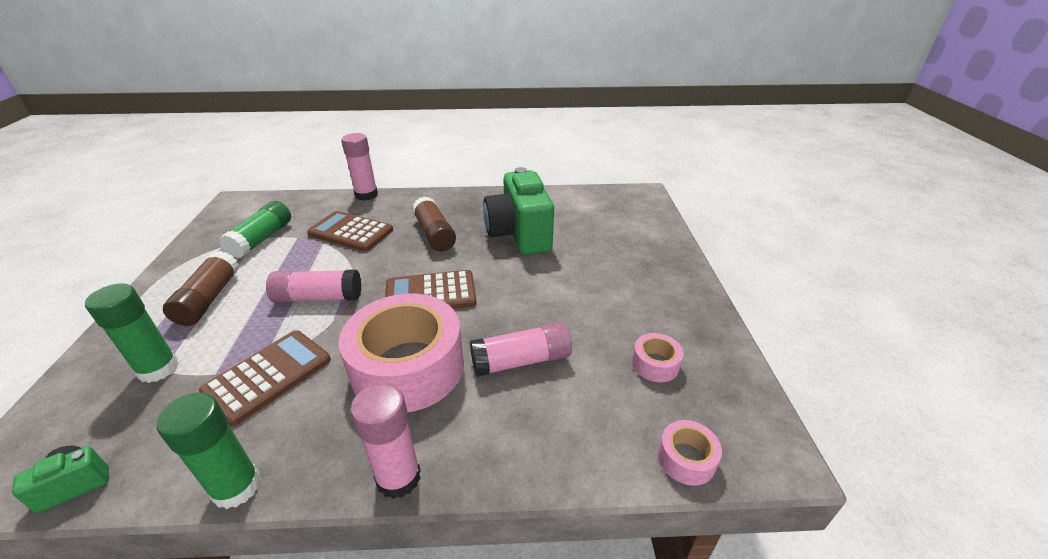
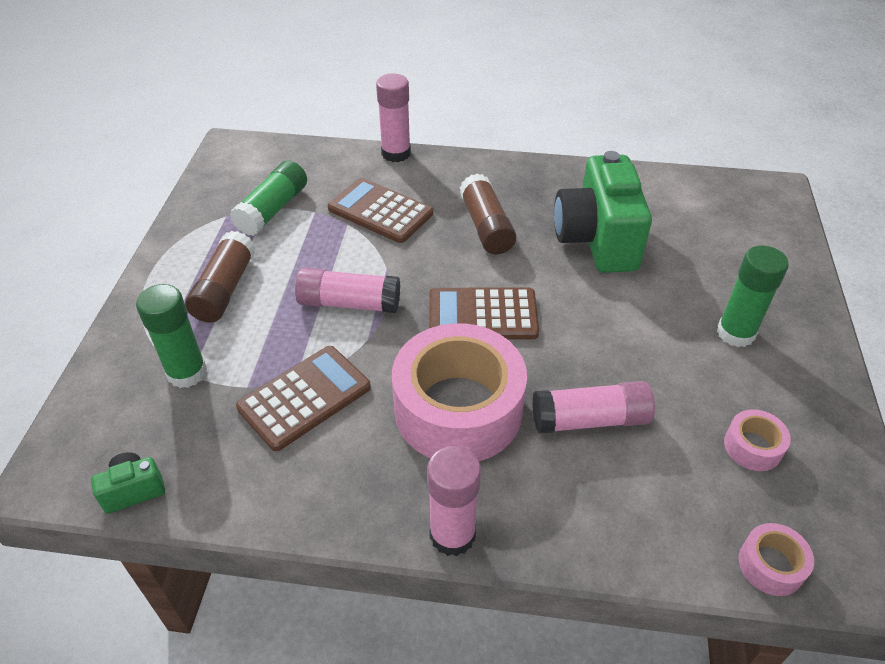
camera: 10 degrees right, 10 degrees up
green glue stick [157,393,261,509] -> green glue stick moved to [717,245,789,347]

